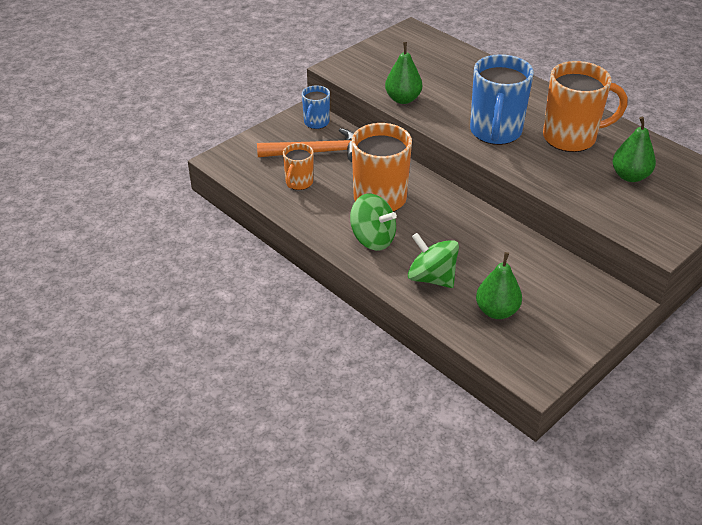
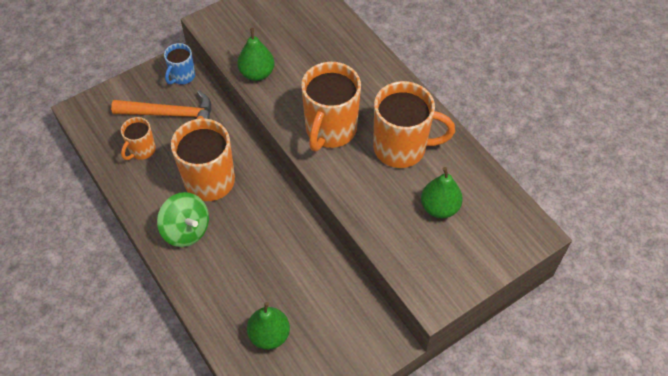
camera: 10 degrees right, 15 degrees up
green spinning top [408,233,459,288] -> none
blue mug [470,54,534,145] -> orange mug [301,62,361,151]

